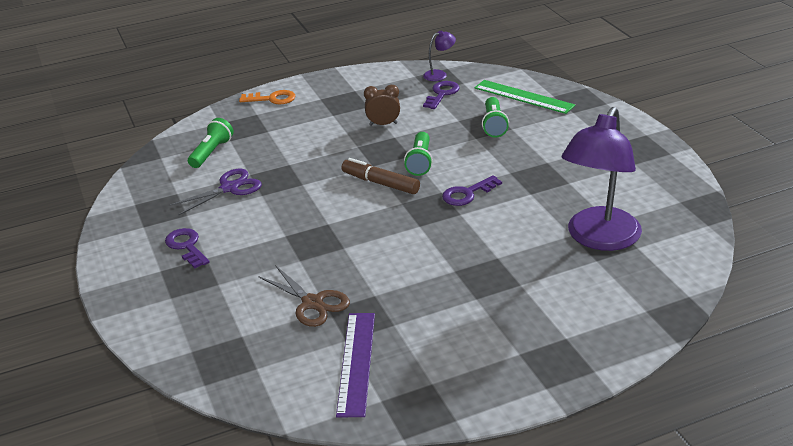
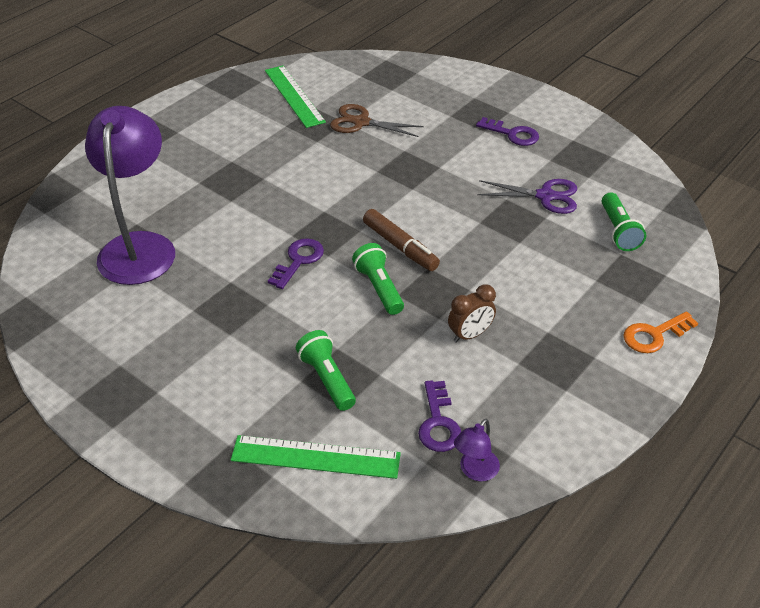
camera: 150 degrees right, 10 degrees up
purple scissors [169,169,262,215] -> purple scissors turned 105 degrees counterclockwise [477,179,577,214]
purple ruler [336,313,375,417] -> green ruler [265,65,326,128]
brown marker [342,158,420,194] -> brown marker turned 45 degrees clockwise [363,209,440,271]

